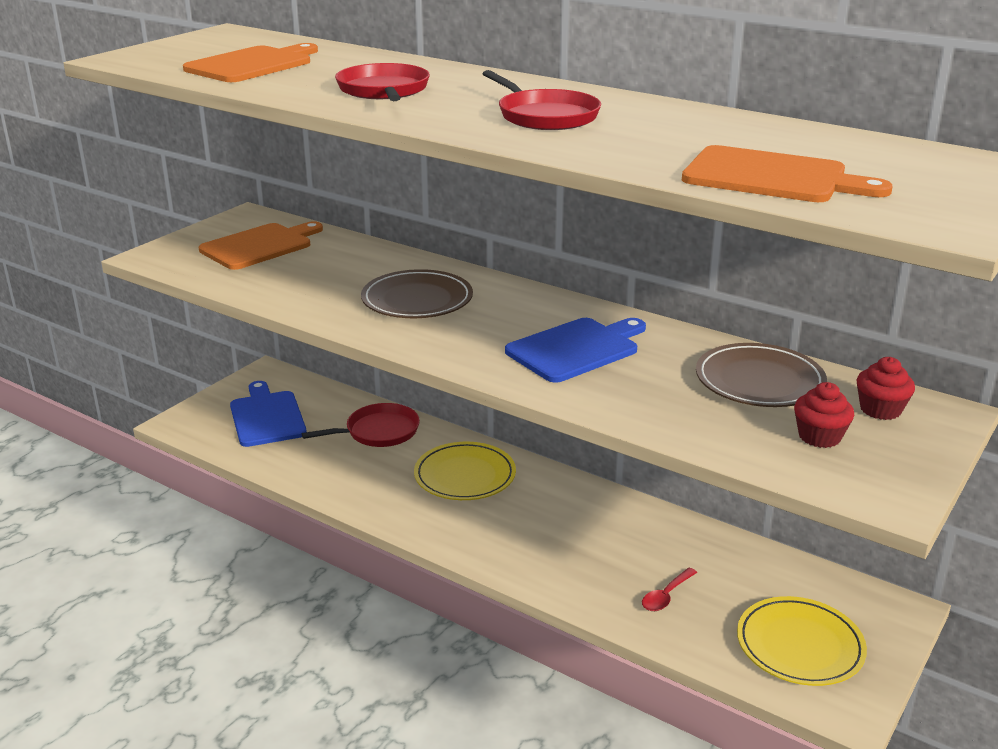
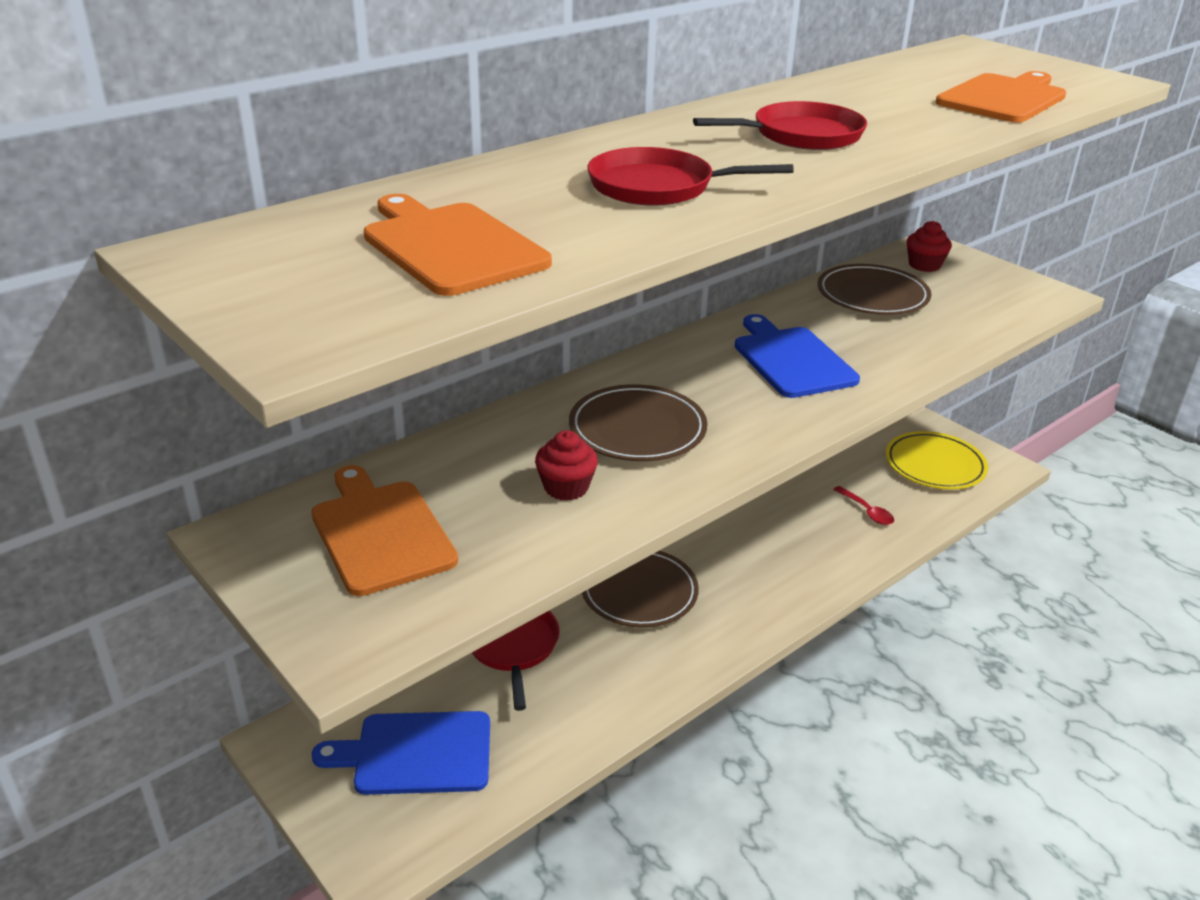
camera: 75 degrees left, 5 degrees up
yellow plate [414,442,516,500] -> brown plate [582,551,699,628]
red cupcake [794,382,854,448] -> red cupcake moved to [535,430,598,501]

